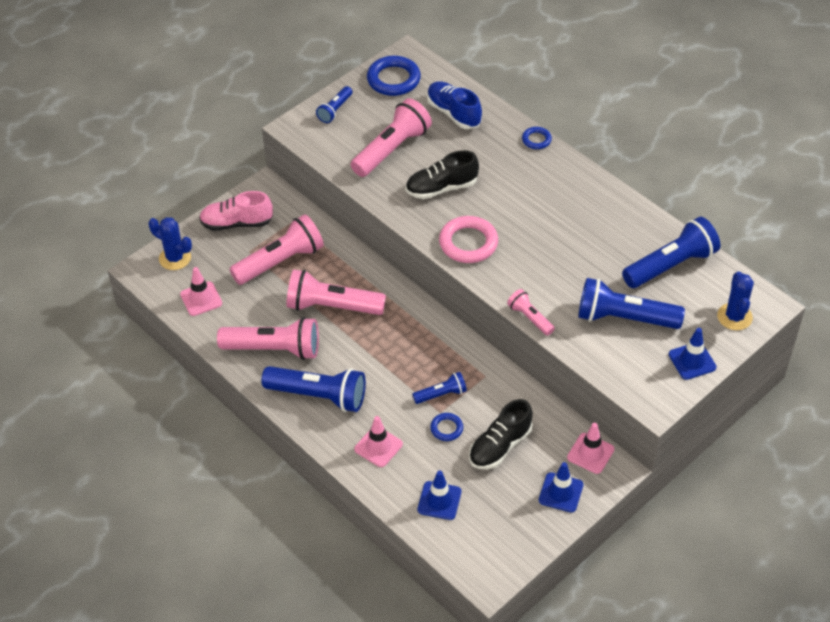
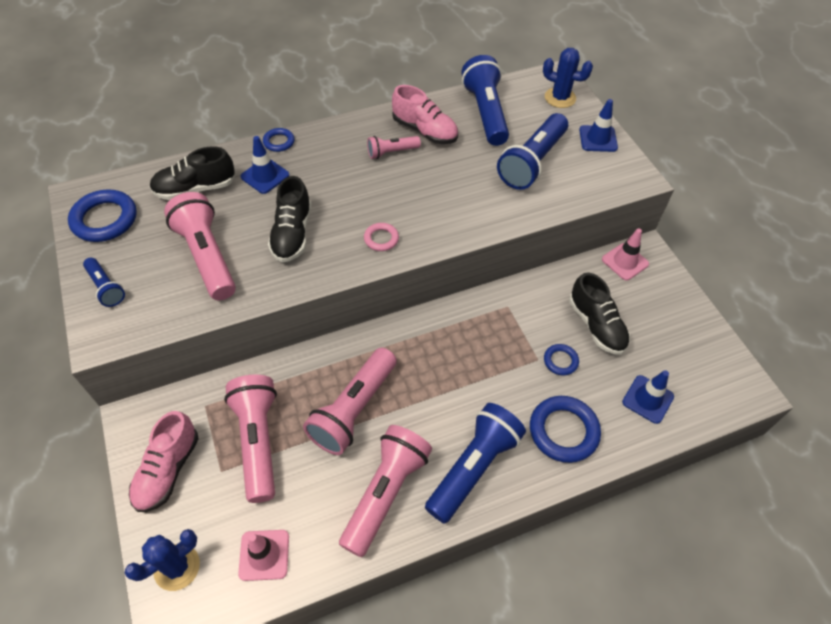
camera: 70 degrees left, 5 degrees up
pink traffic cone [354,416,403,467] -> blue ring [530,396,601,463]
blue flashlight [412,372,467,404] -> none
blue shoe [427,81,482,129] -> black shoe [150,146,235,200]
pink ring [439,216,498,263] -> pink ring [364,223,399,251], size x0.53
pink flashlight [507,289,555,336] -> pink flashlight moved to [367,136,421,159]
blue traffic cone [539,462,583,513] -> blue traffic cone moved to [241,136,289,194]
none -> pink shoe [392,85,458,144]

